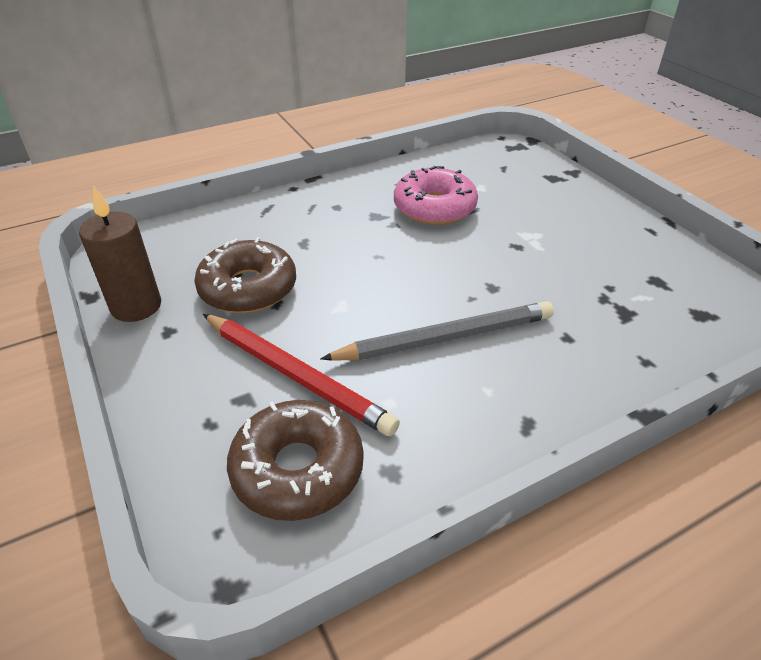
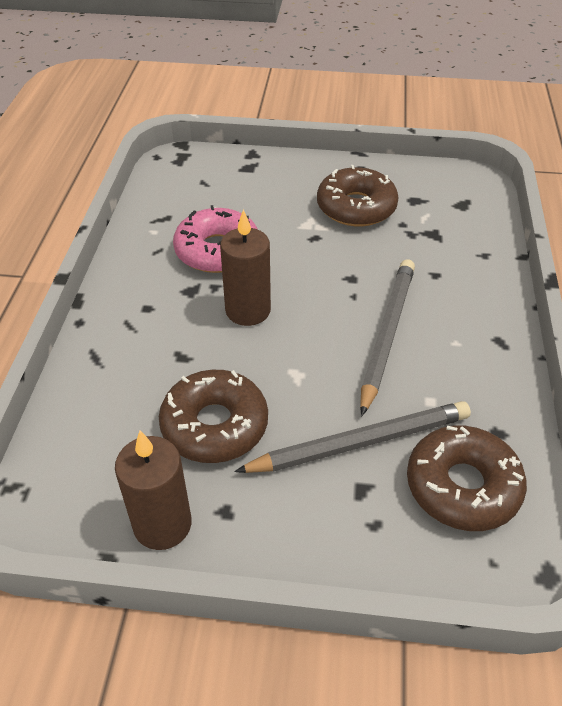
camera: 55 degrees left, 5 degrees up
red pencil [203,314,400,436] -> grey pencil [234,401,471,473]
none -> brown candle [220,209,271,326]
none -> brown donut [317,165,399,227]

